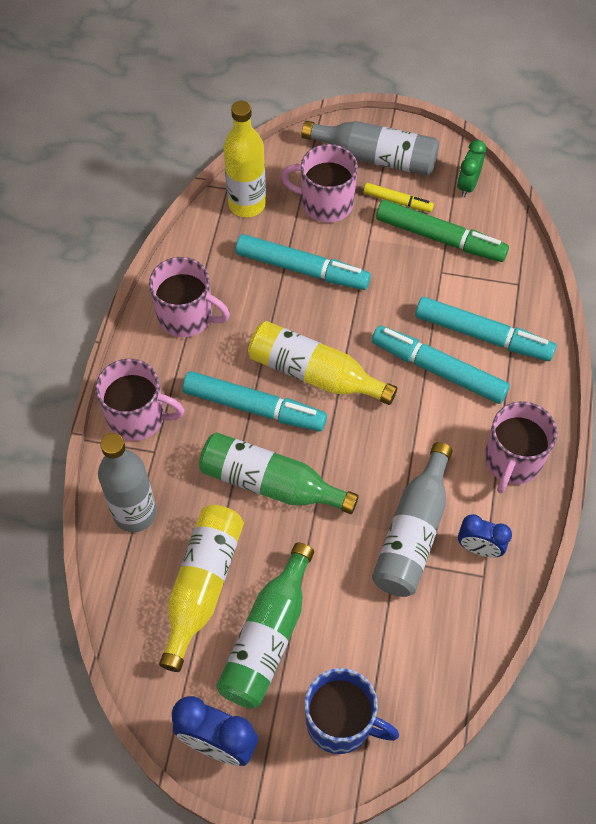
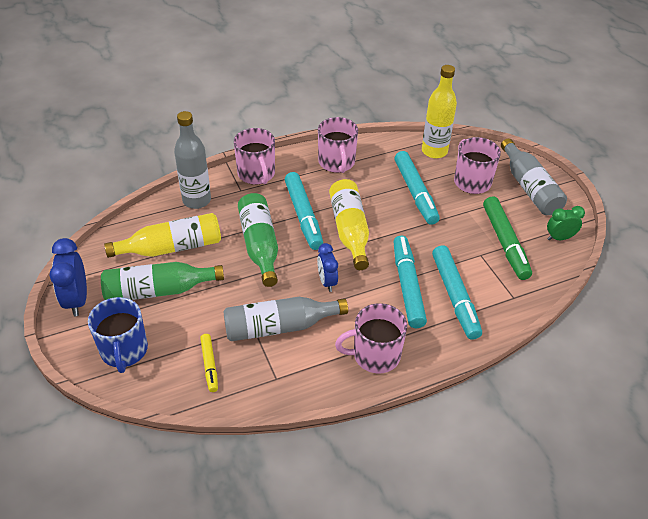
camera: 55 degrees right, 15 degrees down
yellow marker [363,183,434,212] -> yellow marker moved to [200,334,218,392]
blue clock [458,514,512,557] -> blue clock moved to [317,243,338,292]

